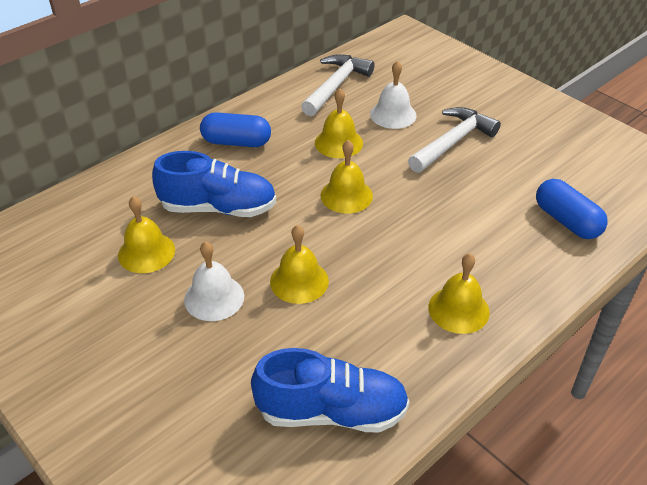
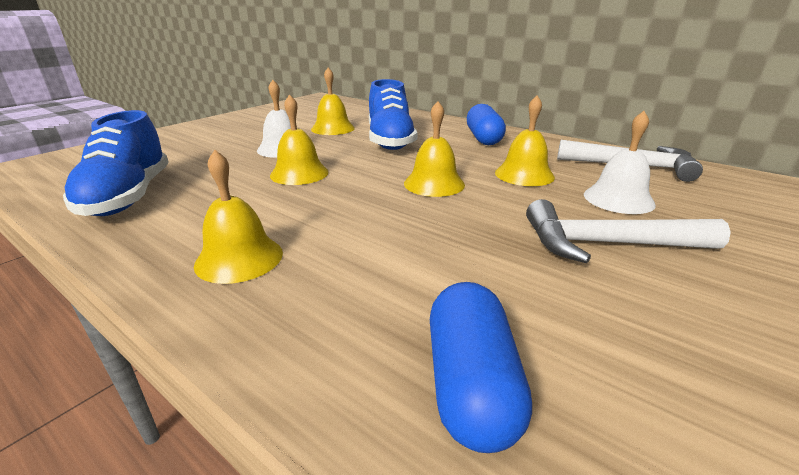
camera: 80 degrees right, 15 degrees down
white hammer [408,107,501,173] -> white hammer turned 150 degrees clockwise [526,199,731,263]
blue capsule [536,179,608,239] -> blue capsule turned 45 degrees counterclockwise [430,282,532,453]

